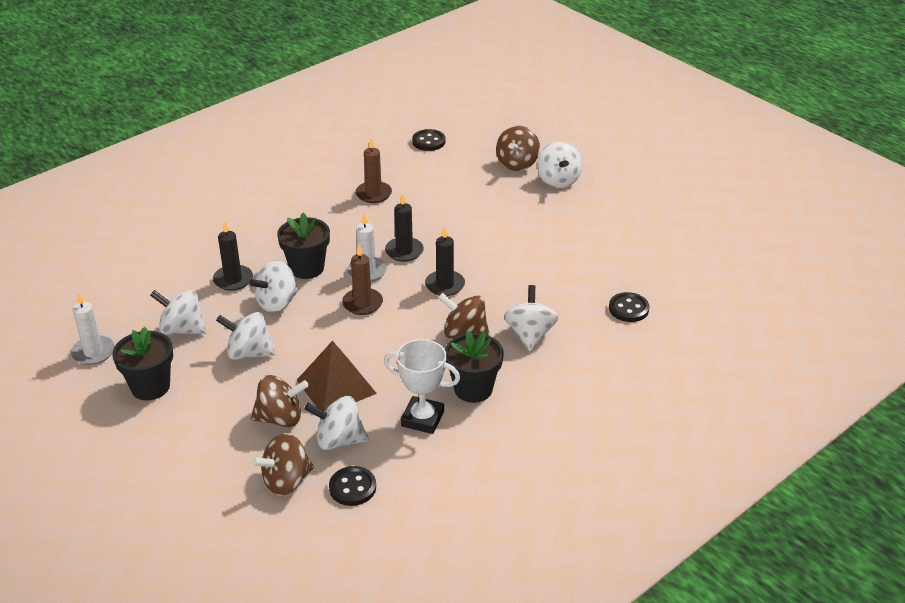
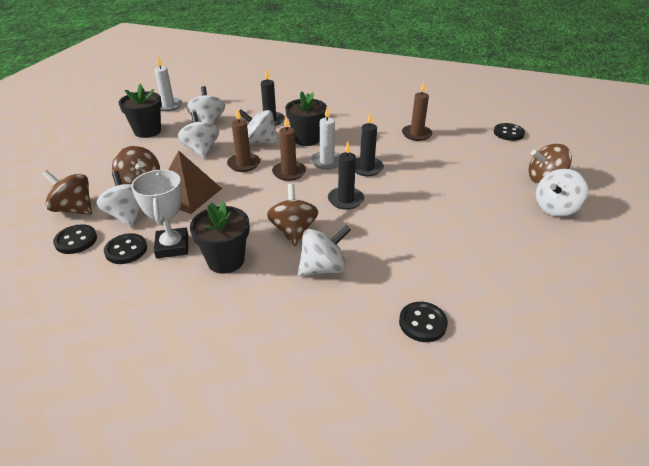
camera: 60 degrees right, 0 degrees up
none -> black button [104,233,147,264]
none -> brown candle [227,108,260,172]

